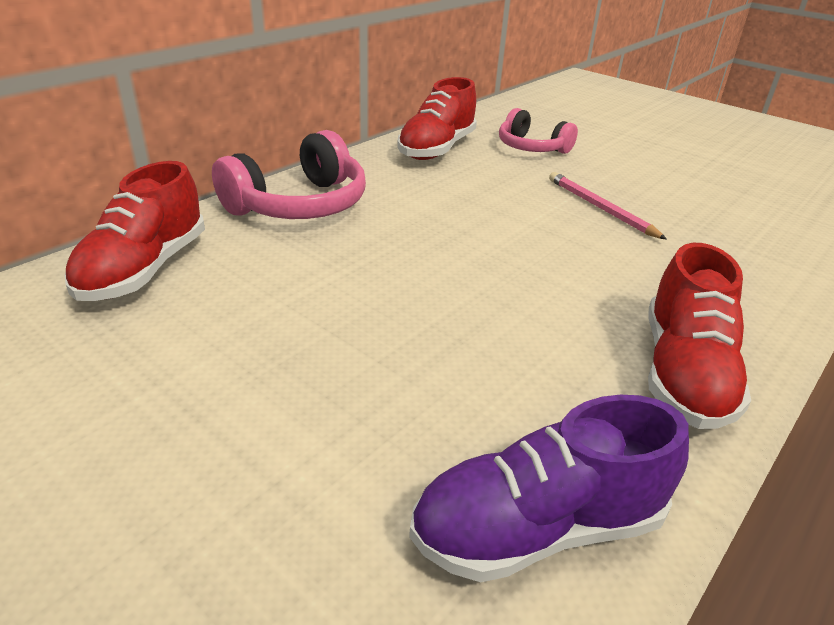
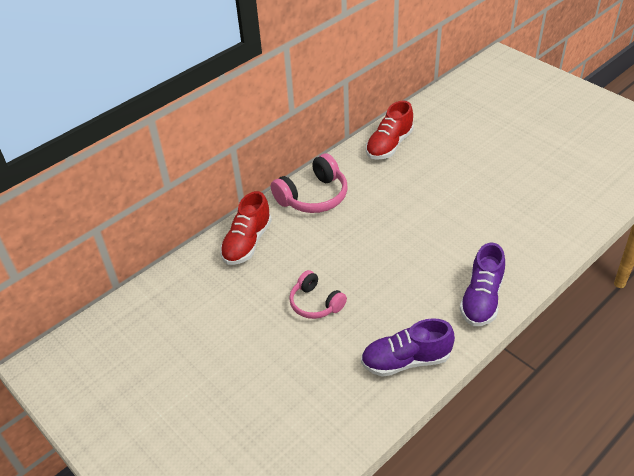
camera: 10 degrees right, 10 degrees up
pink headphones [499,108,578,154] -> pink headphones moved to [289,270,347,319]
pink pencil [549,172,667,240] -> none
red shoe [648,243,751,429] -> purple shoe [460,243,505,326]

